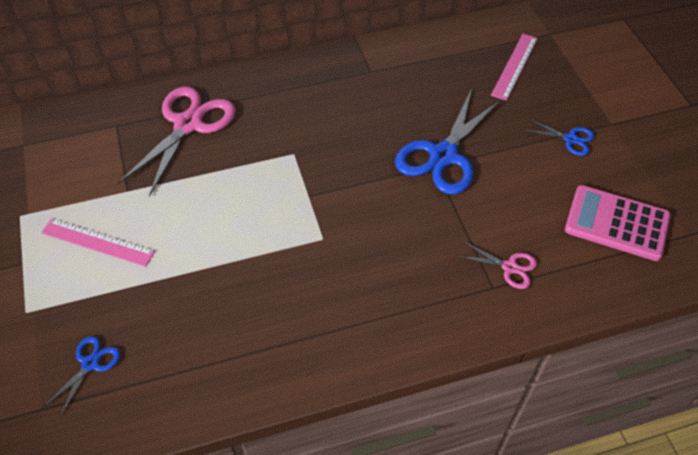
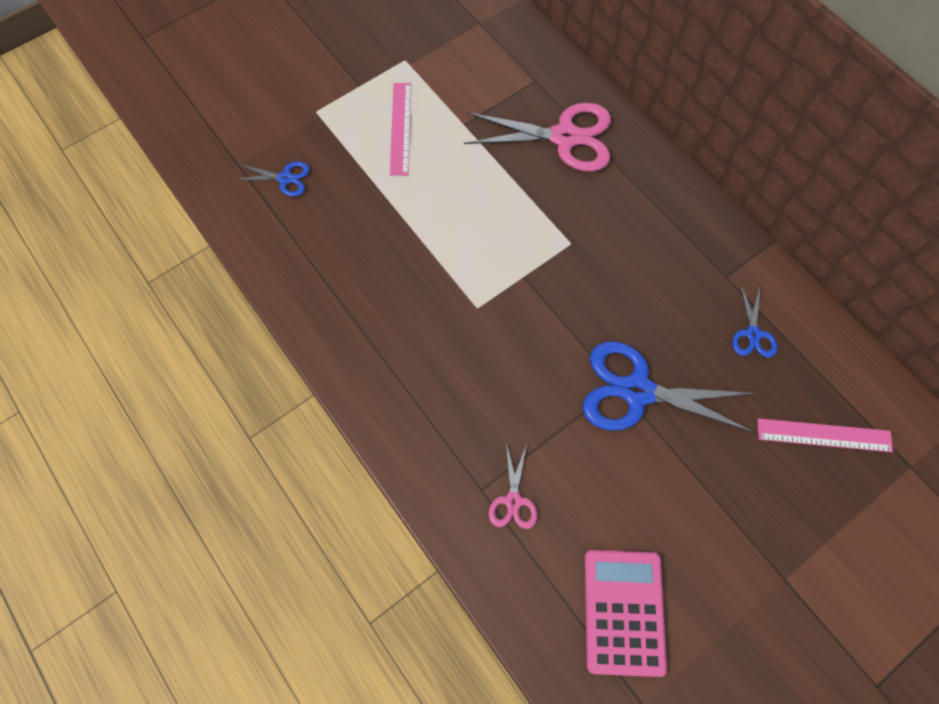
camera: 70 degrees right, 15 degrees up
blue scissors [524,118,595,156] -> blue scissors moved to [732,285,777,358]

